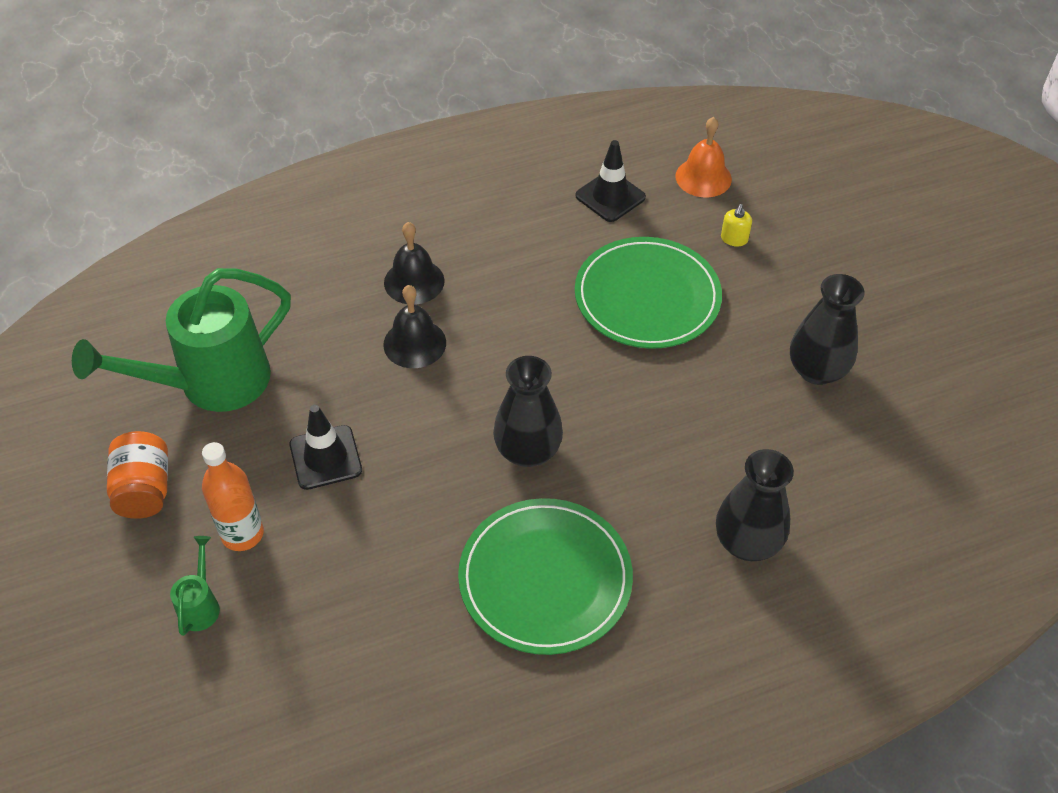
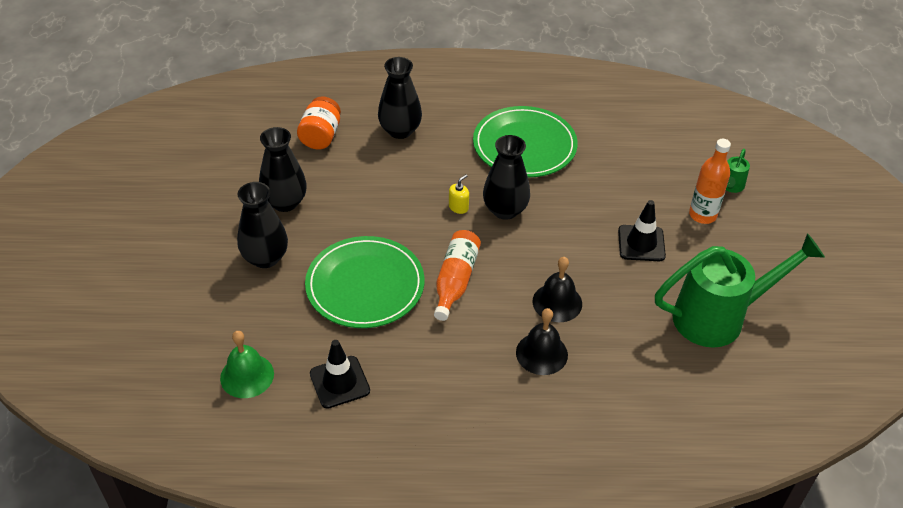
camera: 160 degrees left, 5 degrees down
orange jar [107,431,168,519] -> orange jar moved to [297,97,341,149]
orange bell [676,117,732,198] -> green bell [220,331,274,398]
yellow soap dispenser [721,204,752,247] -> yellow soap dispenser moved to [449,174,469,214]
none -> black vase [237,182,288,268]
none -> orange bottle [434,230,481,321]

